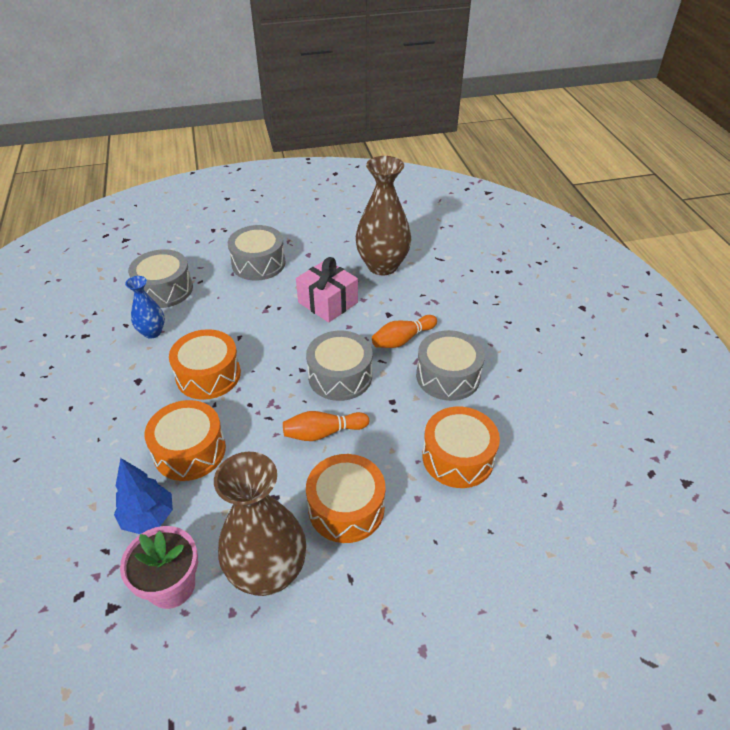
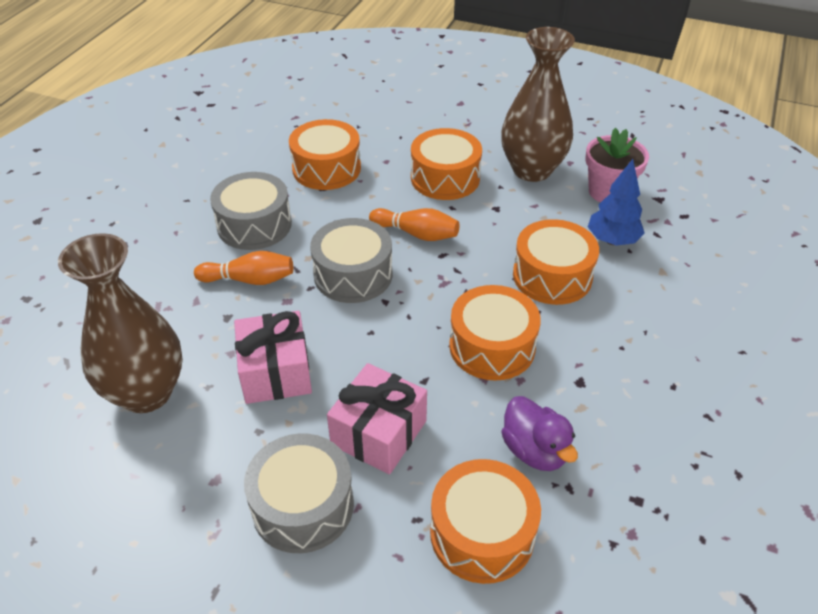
camera: 145 degrees left, 0 degrees up
blue vase [125,276,165,339] -> purple duck [501,396,578,471]
grey drum [128,249,193,308] -> orange drum [430,459,541,584]
none -> pink gift [327,363,427,474]

